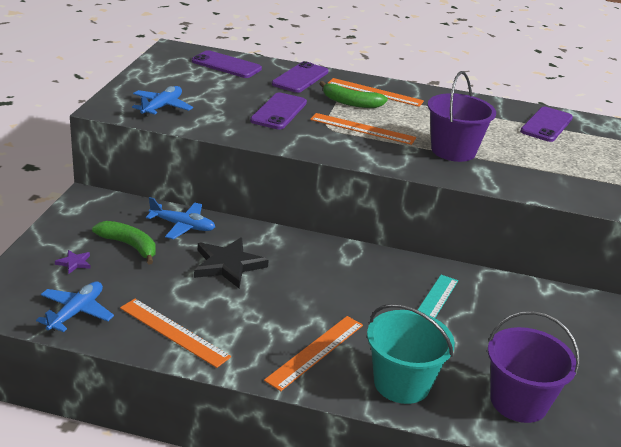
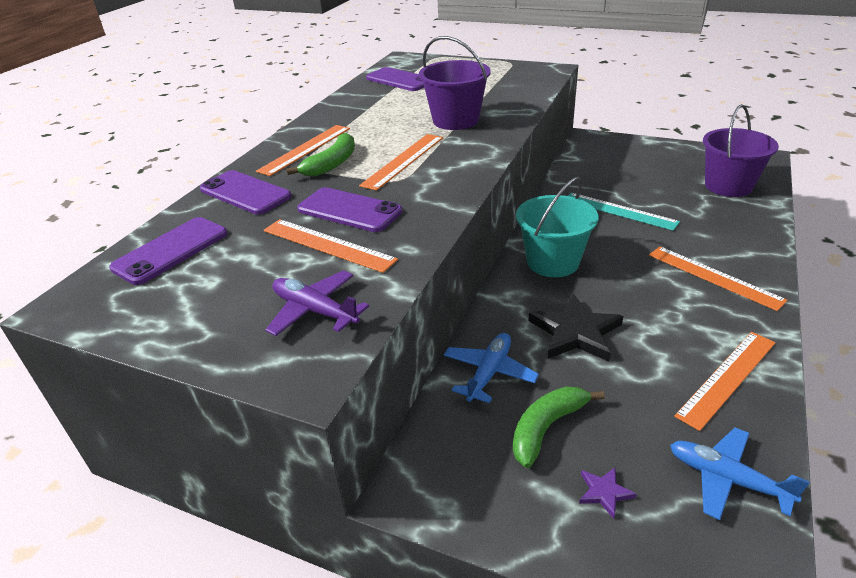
camera: 75 degrees left, 5 degrees up
blue plane [132,86,193,117] -> purple plane [265,270,369,336]
turquoise bucket [367,304,455,404] -> turquoise bucket moved to [516,177,599,277]
none -> orange ruler [264,219,398,273]

